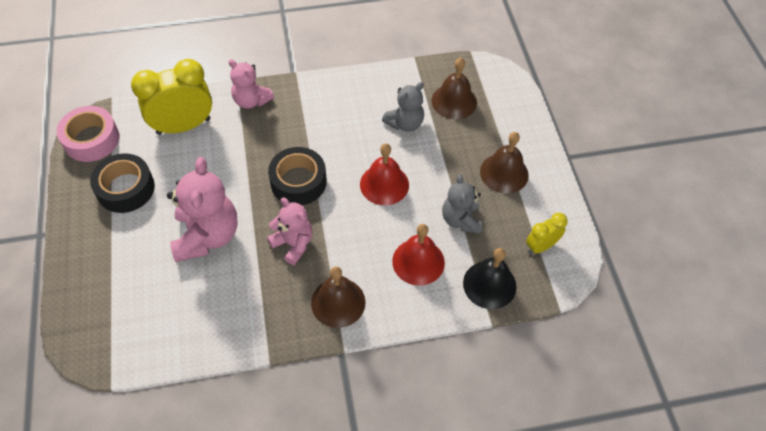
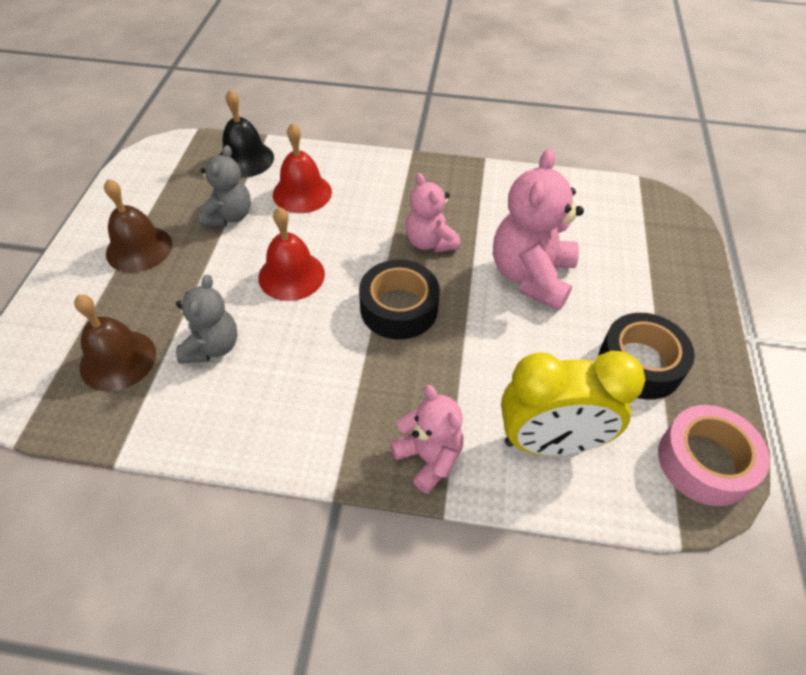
camera: 160 degrees left, 5 degrees down
brown bell [311,266,365,328] -> none
grey teddy bear [382,82,424,132] -> grey teddy bear turned 120 degrees clockwise [176,275,238,363]
yellow clock [526,213,567,254] -> none

